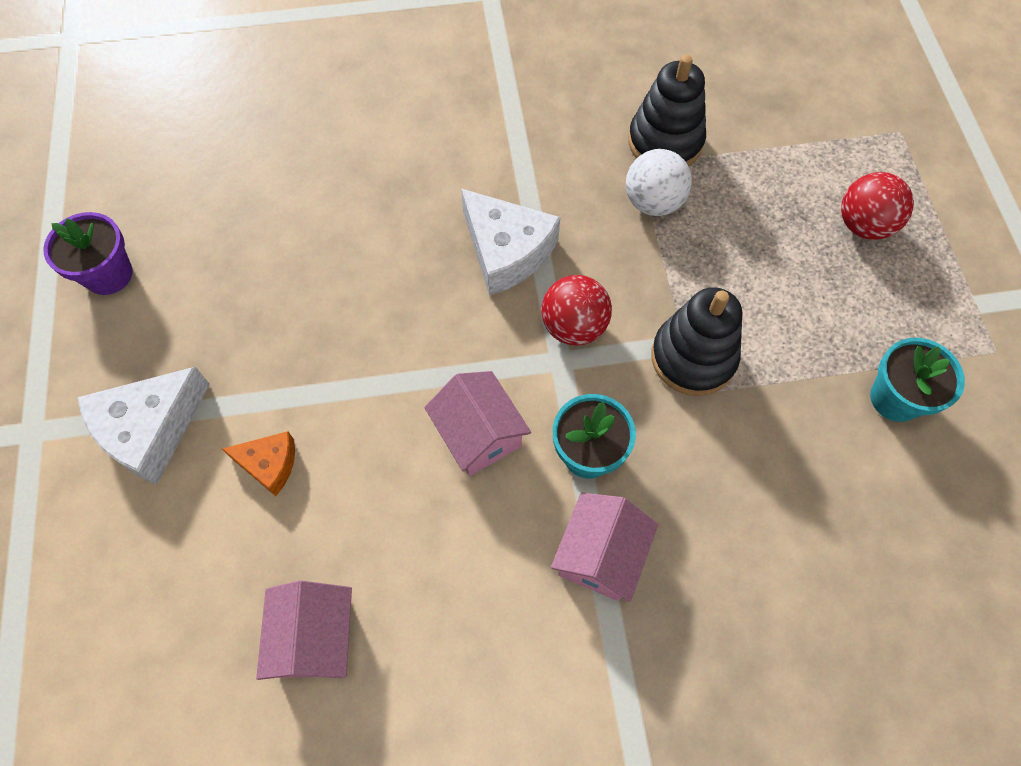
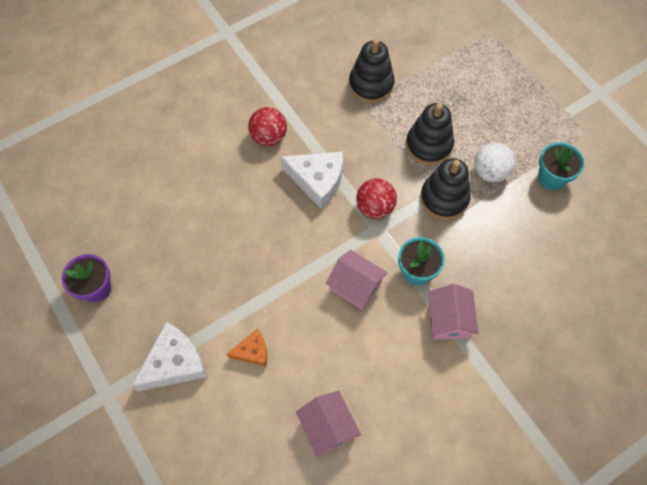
camera: 25 degrees left, 0 degrees up
white cheese [77,367,210,485] -> white cheese turned 150 degrees counterclockwise [131,322,207,391]
white ball [626,149,692,216] -> white ball moved to [474,143,515,182]
red ball [841,172,914,240] -> red ball moved to [248,107,287,146]
none -> black stacking toy [406,103,454,165]

